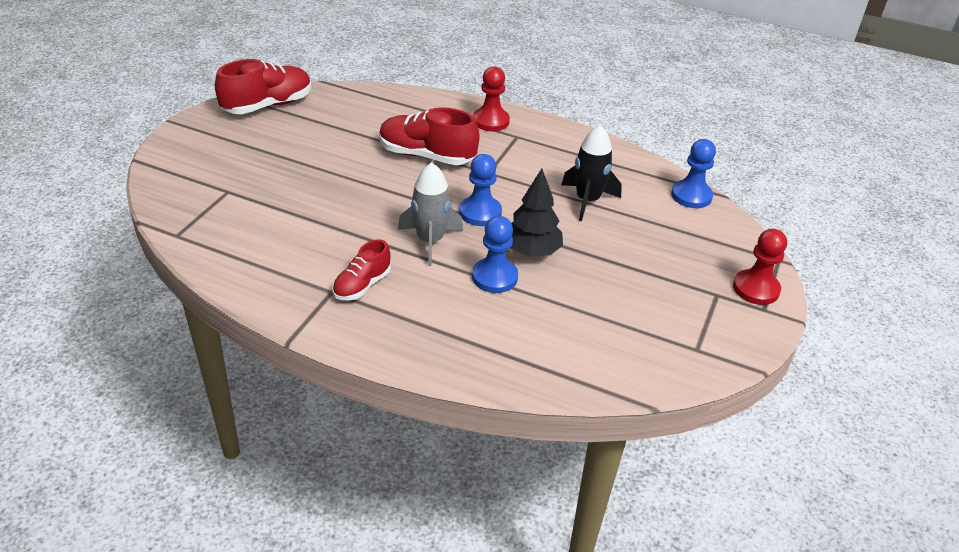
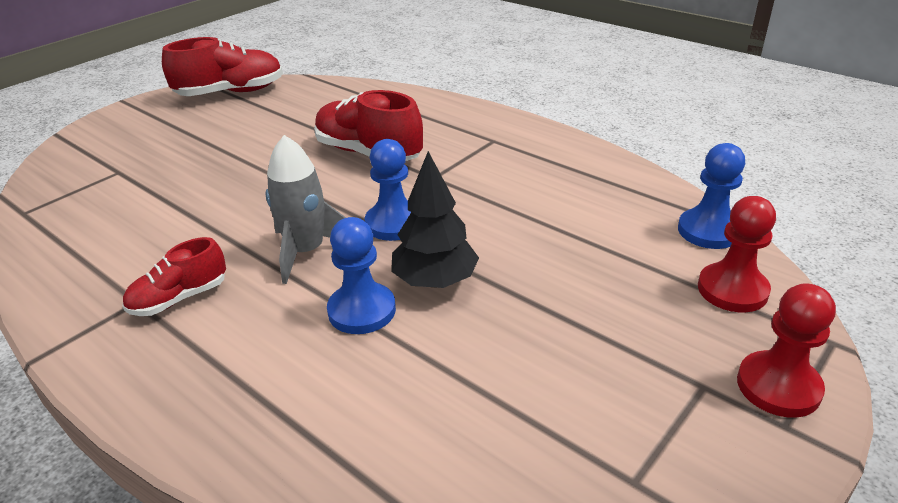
camera: 20 degrees right, 5 degrees down
red pawn [473,66,510,131] -> red pawn moved to [698,196,776,312]
black rocket [561,125,622,221] -> none

